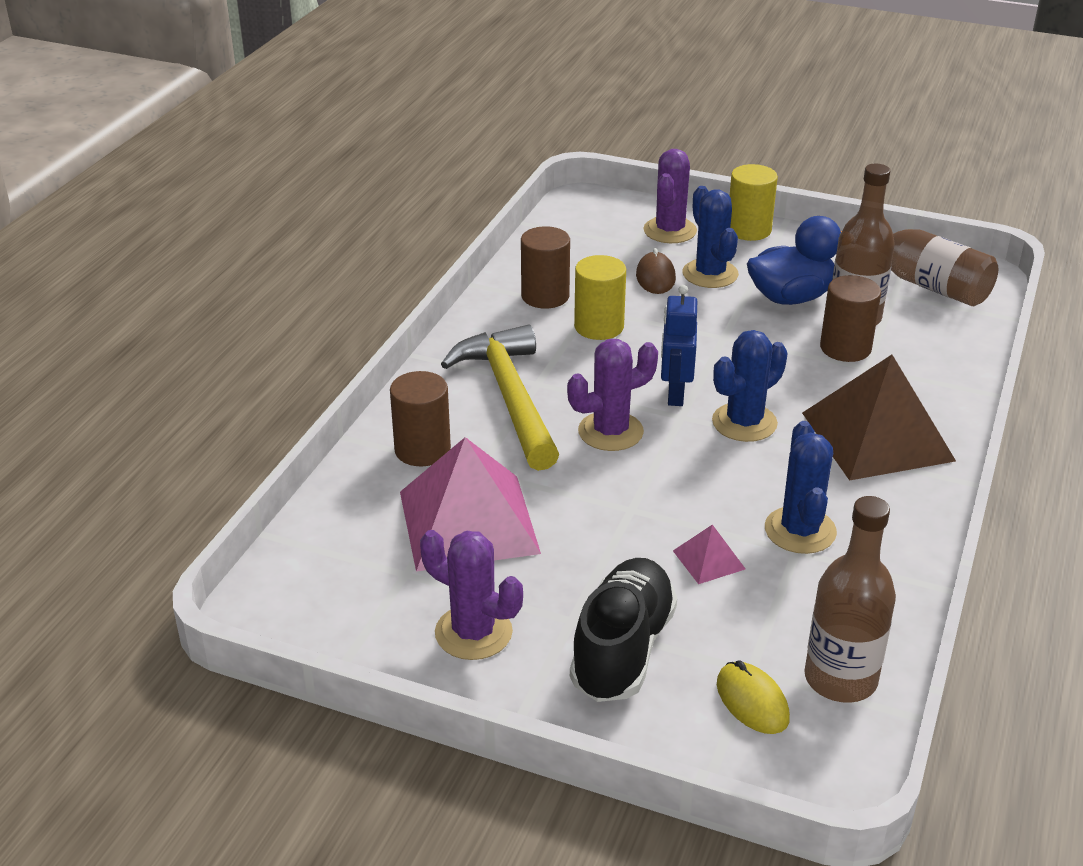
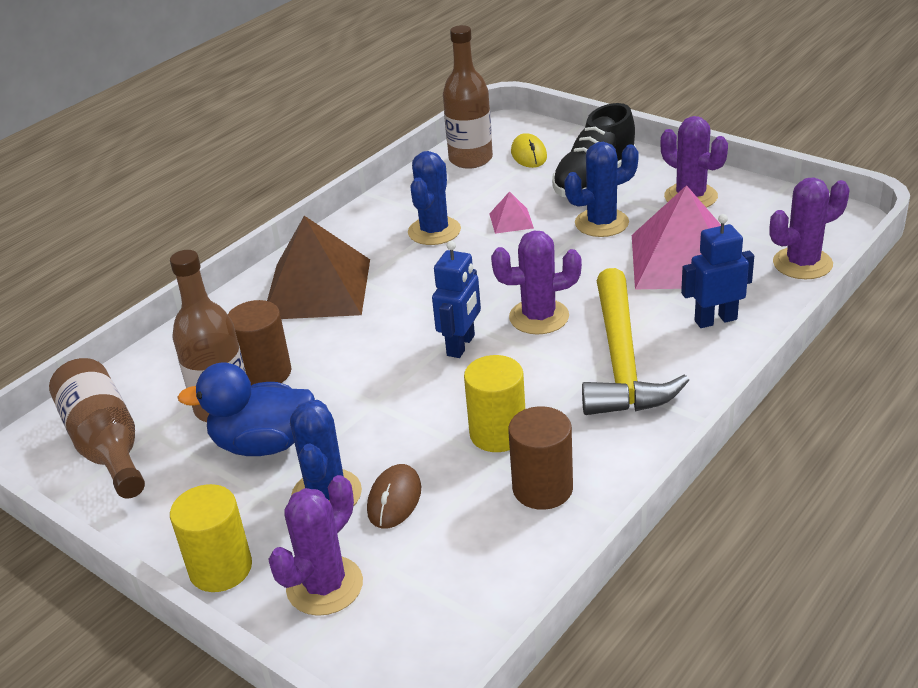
camera: 160 degrees left, 0 degrees up
brown cylinder [390,371,451,466] -> blue robot [681,214,754,328]
blue cactus [712,330,788,442] -> blue cactus moved to [564,142,639,237]
none -> purple cactus [770,177,849,279]

